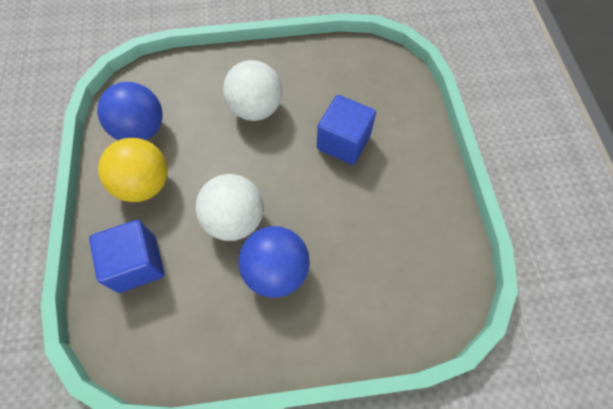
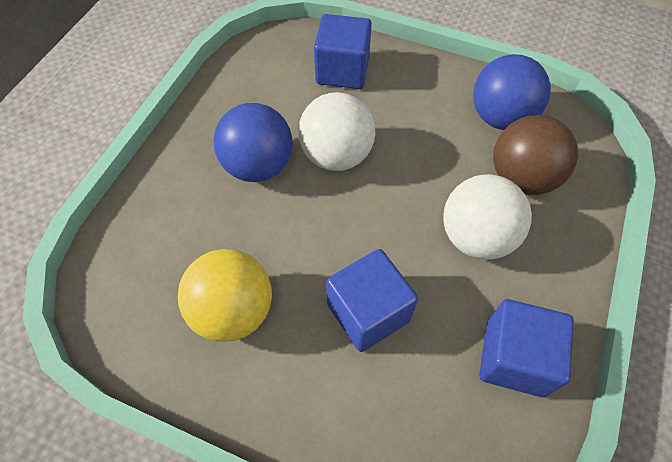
camera: 120 degrees right, 5 degrees down
yellow ball [98,138,168,202] -> yellow ball moved to [178,249,272,342]
none -> blue cube [479,299,574,397]
none -> brown ball [493,115,578,195]

